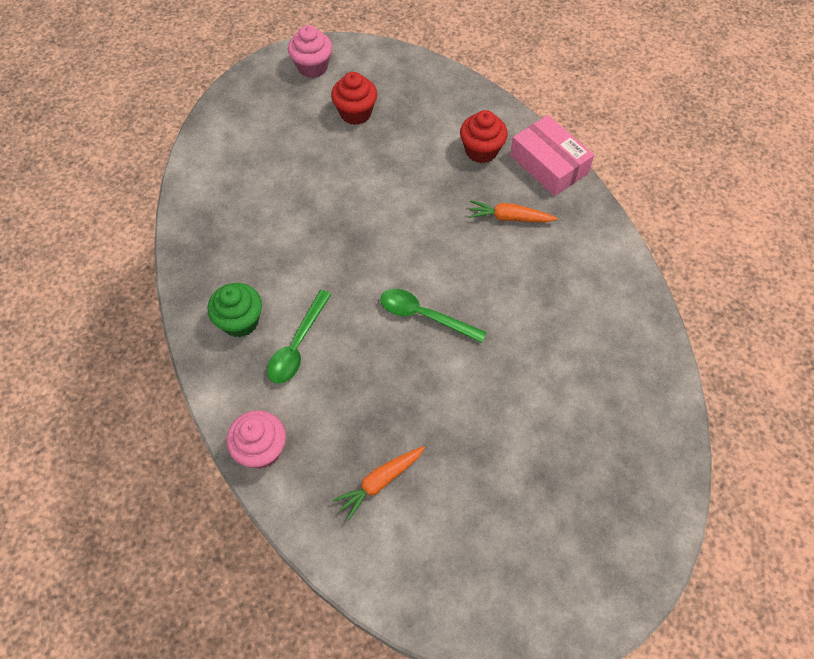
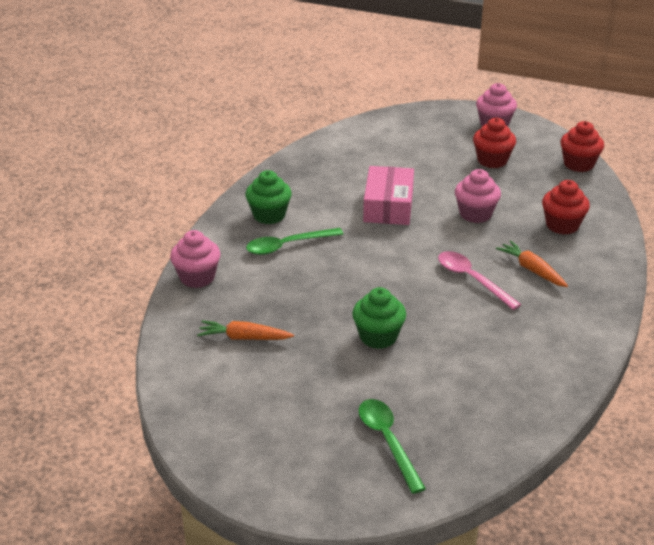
camera: 45 degrees right, 25 degrees down
green spoon [380,289,487,343] -> green spoon moved to [359,399,426,494]
pink box [510,115,594,196] -> pink box moved to [363,166,414,225]
none -> green cupcake [352,287,406,349]
none -> pink spoon [438,251,521,310]
none -> pink cupcake [455,169,501,223]
none -> red cupcake [560,121,604,172]

